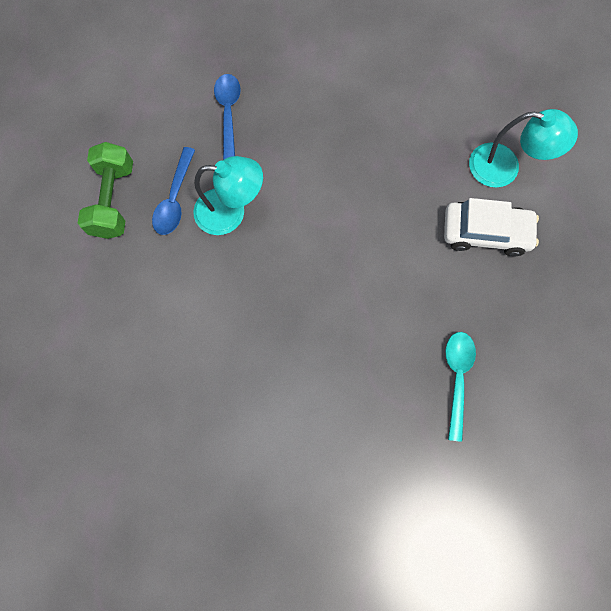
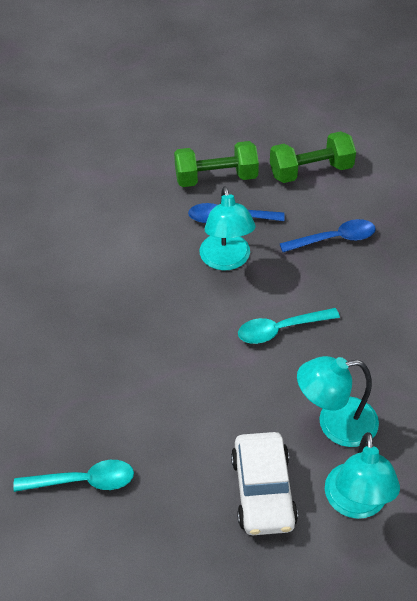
camera: 80 degrees right, 25 degrees down
none -> turquoise spoon [238,308,340,344]
none -> green dumbbell [270,131,356,183]
none -> turquoise lamp [297,356,379,447]

